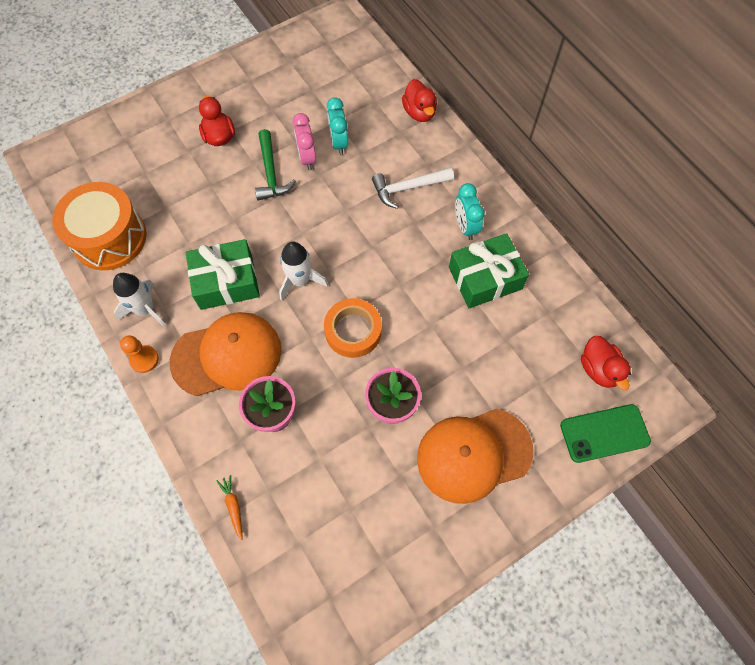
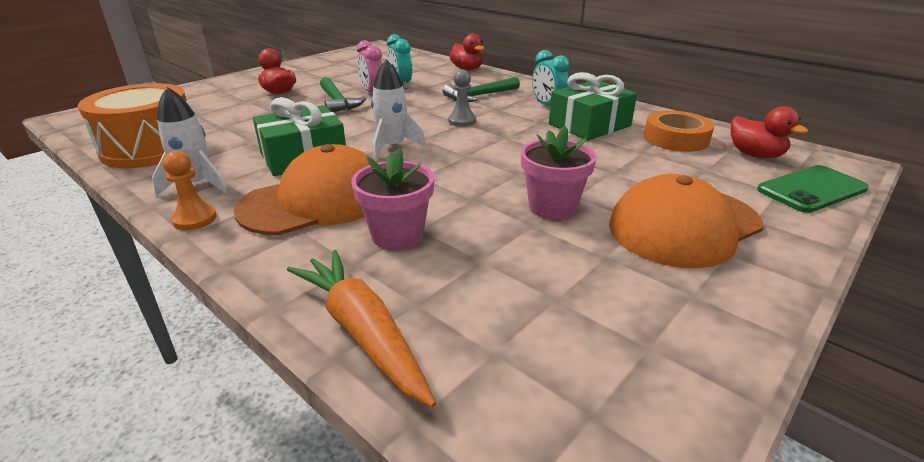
camera: 15 degrees left, 35 degrees down
orange carrot [216,475,243,540] -> orange carrot [287,250,436,407], size x2.17
orange tape [324,298,382,358] -> orange tape moved to [644,110,714,152]
white hammer [372,167,454,209] -> green hammer [443,77,520,102]
none -> grey pawn [448,70,476,127]

